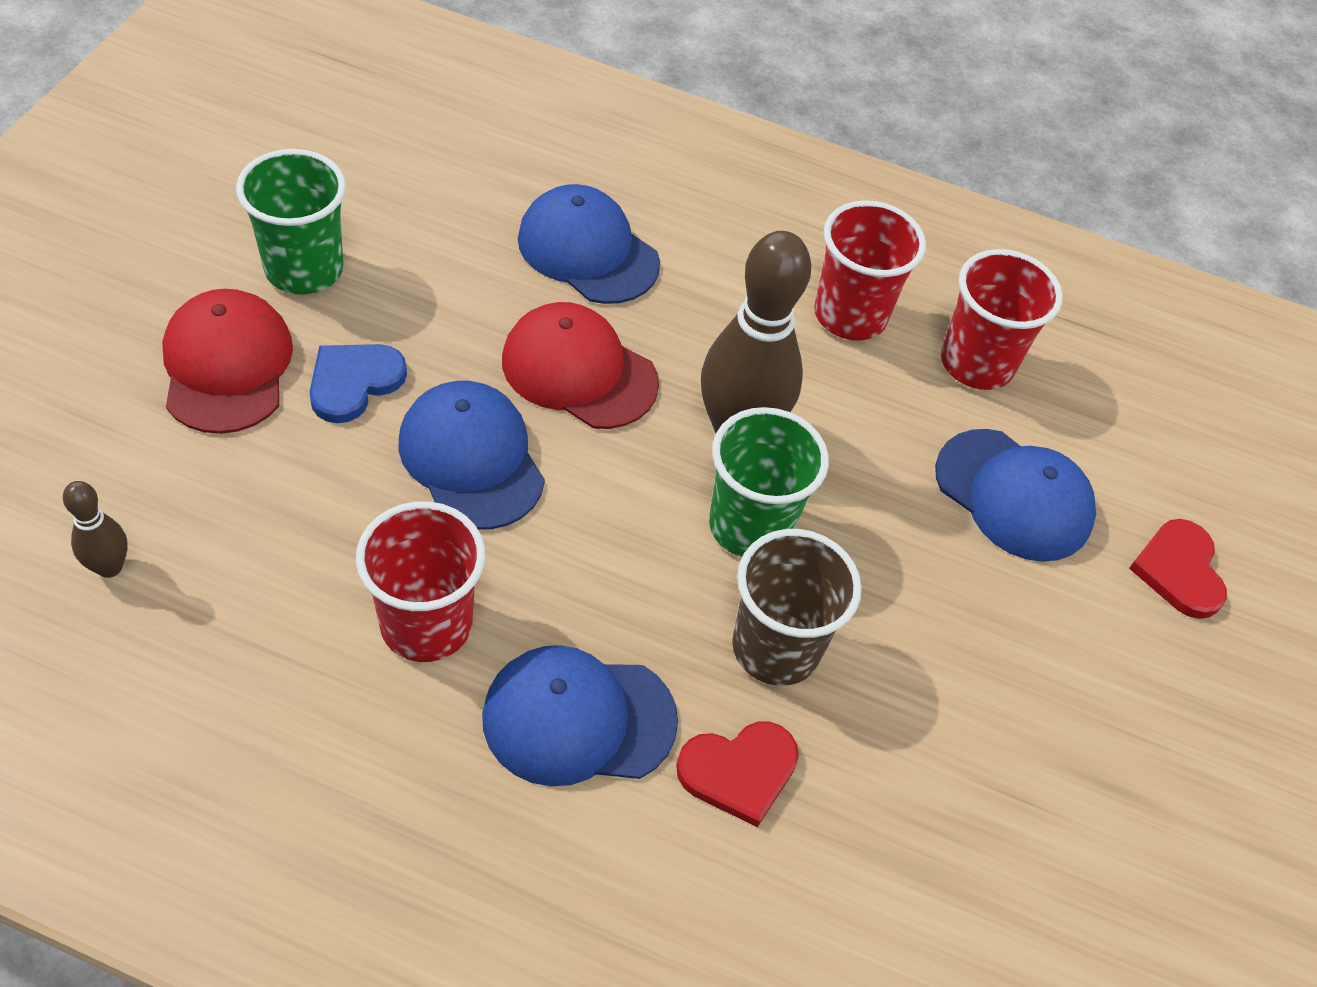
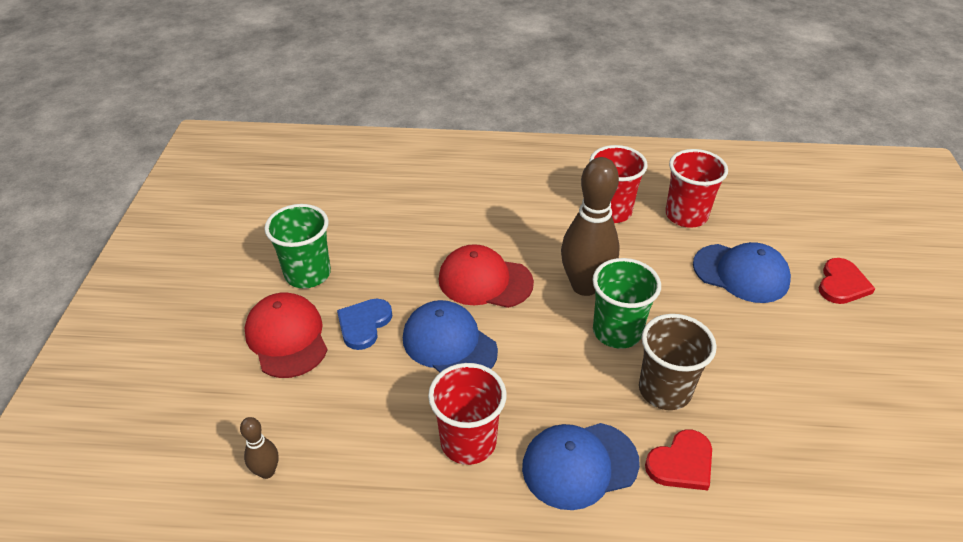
camera: 10 degrees left, 10 degrees down
blue cap [518,184,660,304] -> none
red heart [1129,519,1227,619] -> red heart turned 135 degrees counterclockwise [819,258,875,304]

